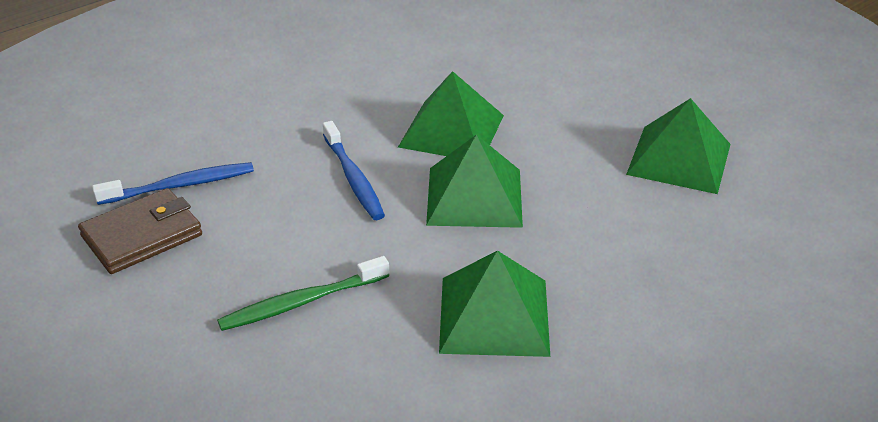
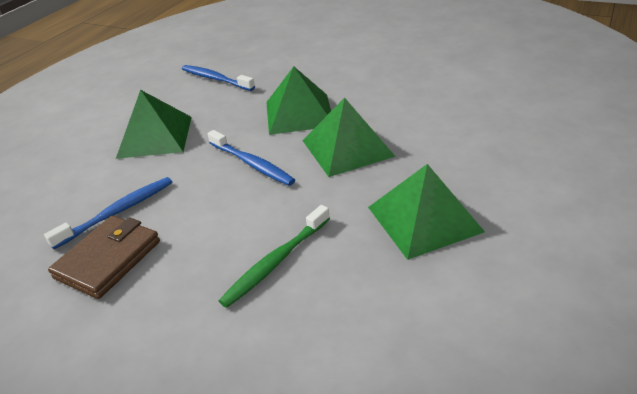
camera: 20 degrees left, 0 degrees up
green pyramid [626,98,731,194] -> green pyramid moved to [116,90,192,159]
none -> blue toothbrush [182,65,255,91]

